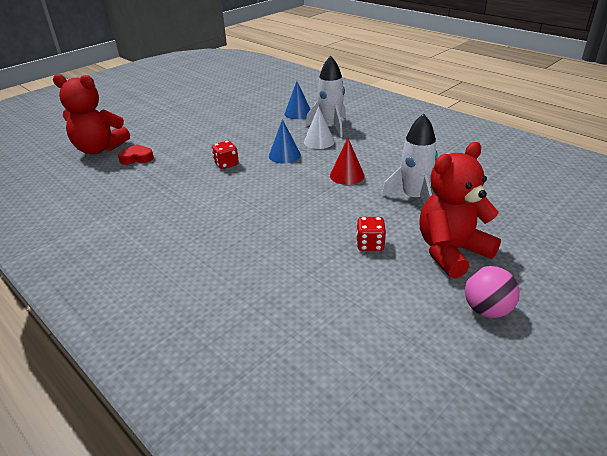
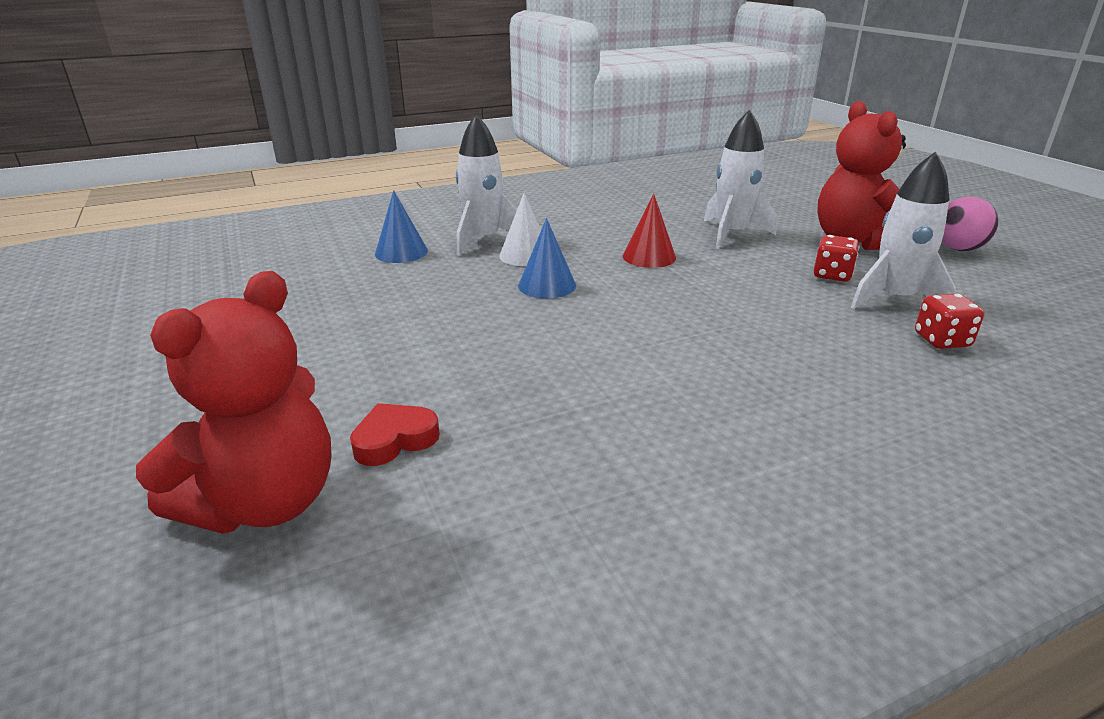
camera: 70 degrees left, 5 degrees down
red heart [118,144,154,165] -> red heart turned 45 degrees clockwise [350,403,440,466]
red dice [212,141,239,169] -> red dice moved to [915,294,984,349]
none -> white rocket [851,151,956,309]

